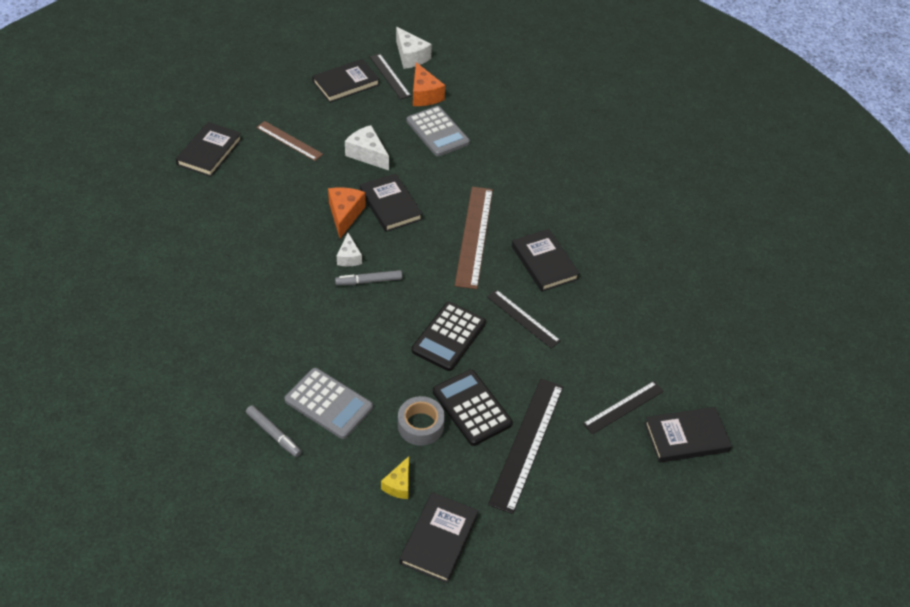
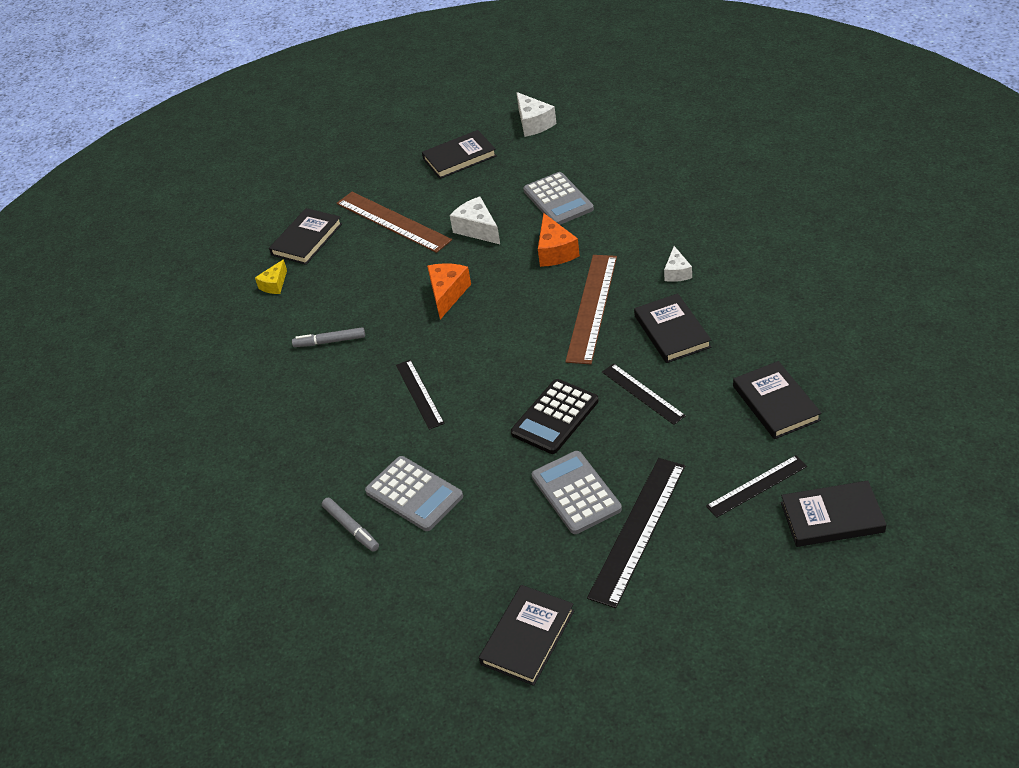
camera: 15 degrees right, 5 degrees down
brown ruler [256,121,323,161] -> brown ruler [336,192,452,253], size x1.65
grey marker [335,270,402,285] -> grey marker moved to [292,327,365,347]
white cheese [337,233,362,266] -> white cheese moved to [664,246,692,282]
black book [360,173,423,232] -> black book moved to [733,361,822,439]
black ruler [370,54,411,99] -> black ruler moved to [396,360,444,430]
yellow cheese [381,456,409,499] -> yellow cheese moved to [255,259,287,294]
grey tape [398,396,445,446] -> none
orange cheese [413,62,445,106] -> orange cheese moved to [538,213,580,267]
black calculator [433,369,513,446] -> grey calculator [532,451,622,534]

